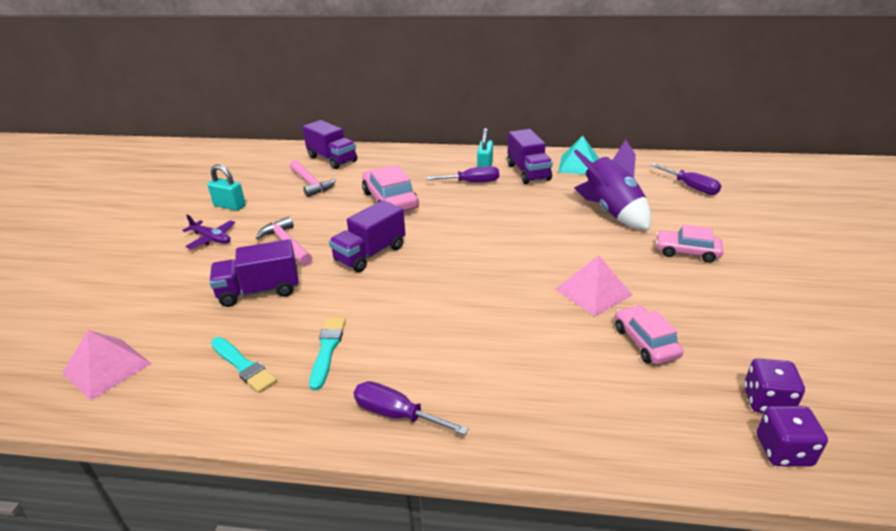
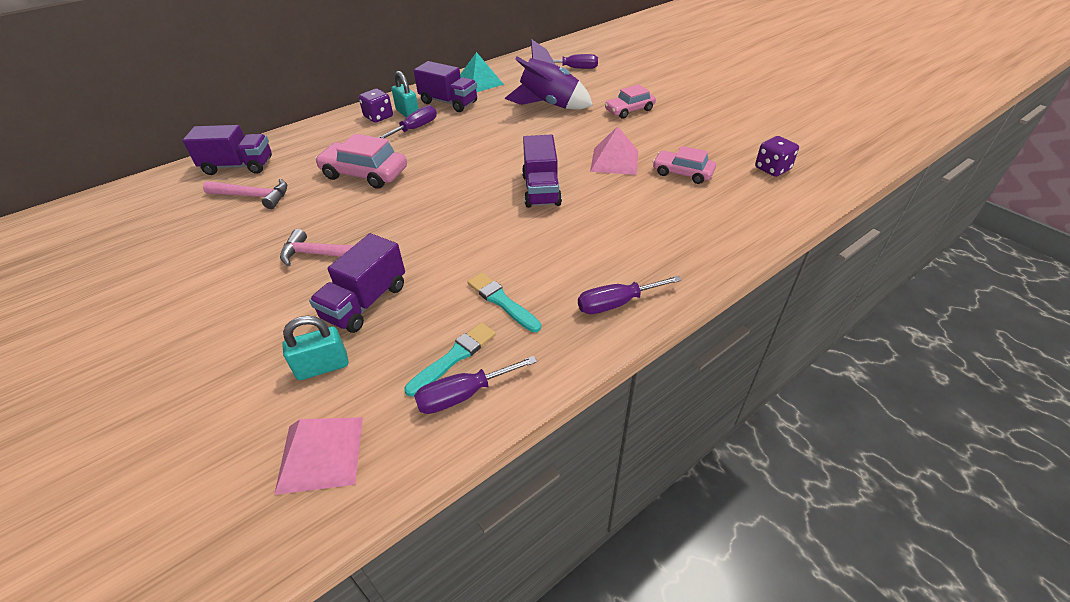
camera: 45 degrees left, 10 degrees up
purple plane [182,215,235,249] -> none
turquoise padlock [207,164,246,211] -> turquoise padlock moved to [282,316,348,380]
turquoise brush [211,337,277,393] -> turquoise brush turned 45 degrees counterclockwise [404,322,496,396]
purple truck [329,200,405,272] -> purple truck moved to [522,135,562,208]
purple dice [757,406,828,467] -> purple dice moved to [359,89,393,123]
none -> purple screwdriver [414,356,537,414]

